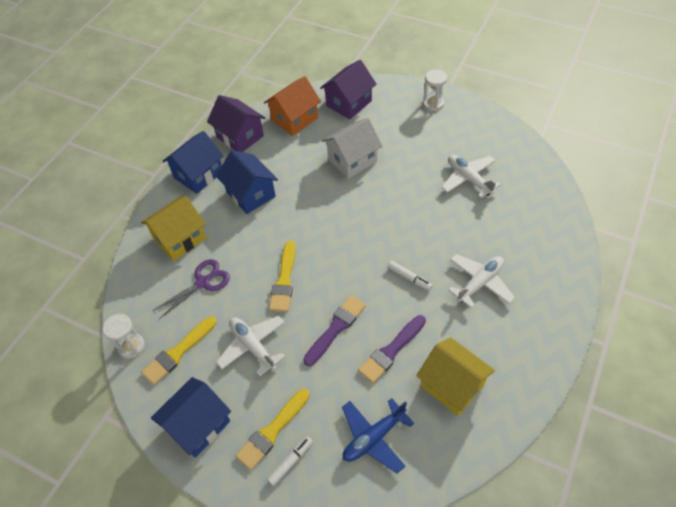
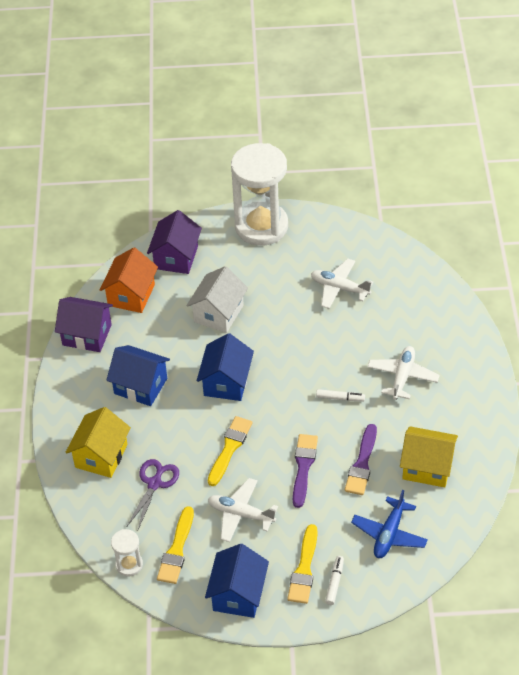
camera: 30 degrees left, 5 degrees down
blue house [163,131,224,194] -> blue house moved to [197,333,254,401]
yellow brush [269,241,295,312] -> yellow brush turned 135 degrees counterclockwise [208,416,253,486]
white hourglass [423,69,447,111] -> white hourglass [231,143,288,246], size x2.33

